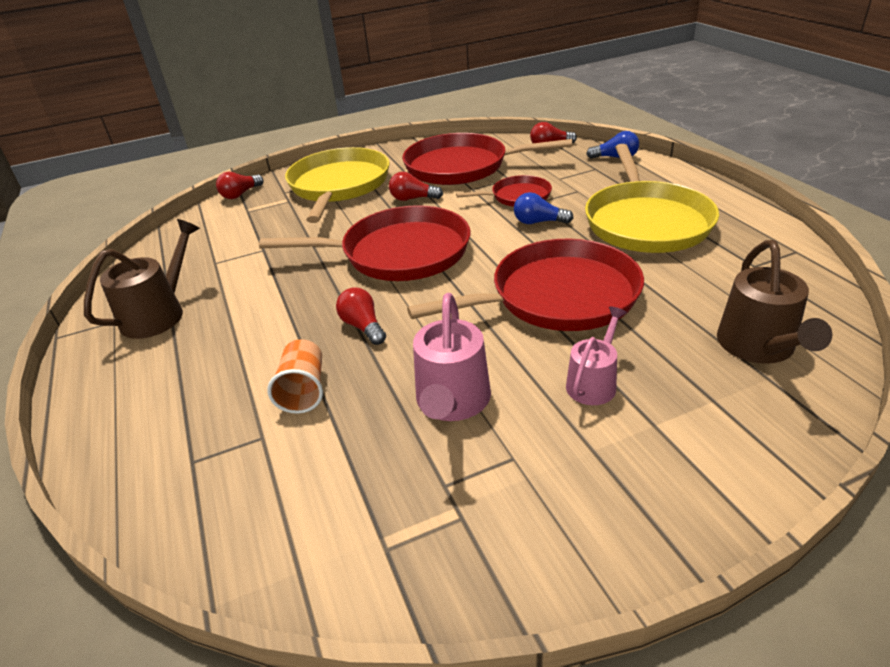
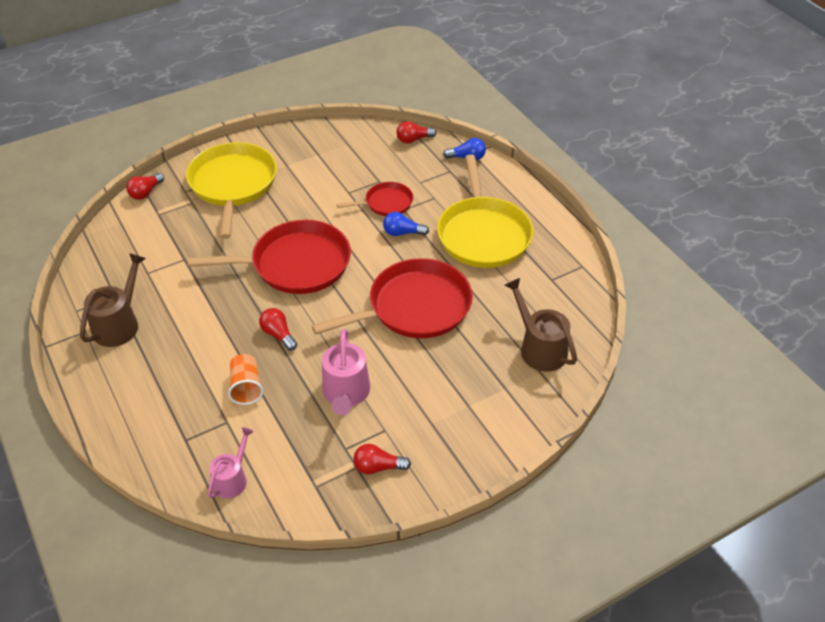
camera: 10 degrees left, 10 degrees up
red light bulb [389,172,443,201] -> red light bulb moved to [353,444,411,474]
red pan [402,133,572,185] -> none
pink watering can [566,306,627,405] -> pink watering can moved to [208,427,254,499]
brown watering can [717,240,832,364] -> brown watering can turned 150 degrees clockwise [505,278,577,372]

